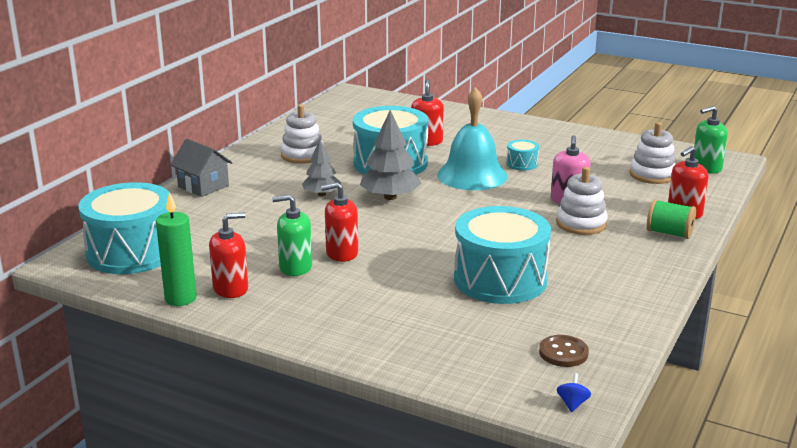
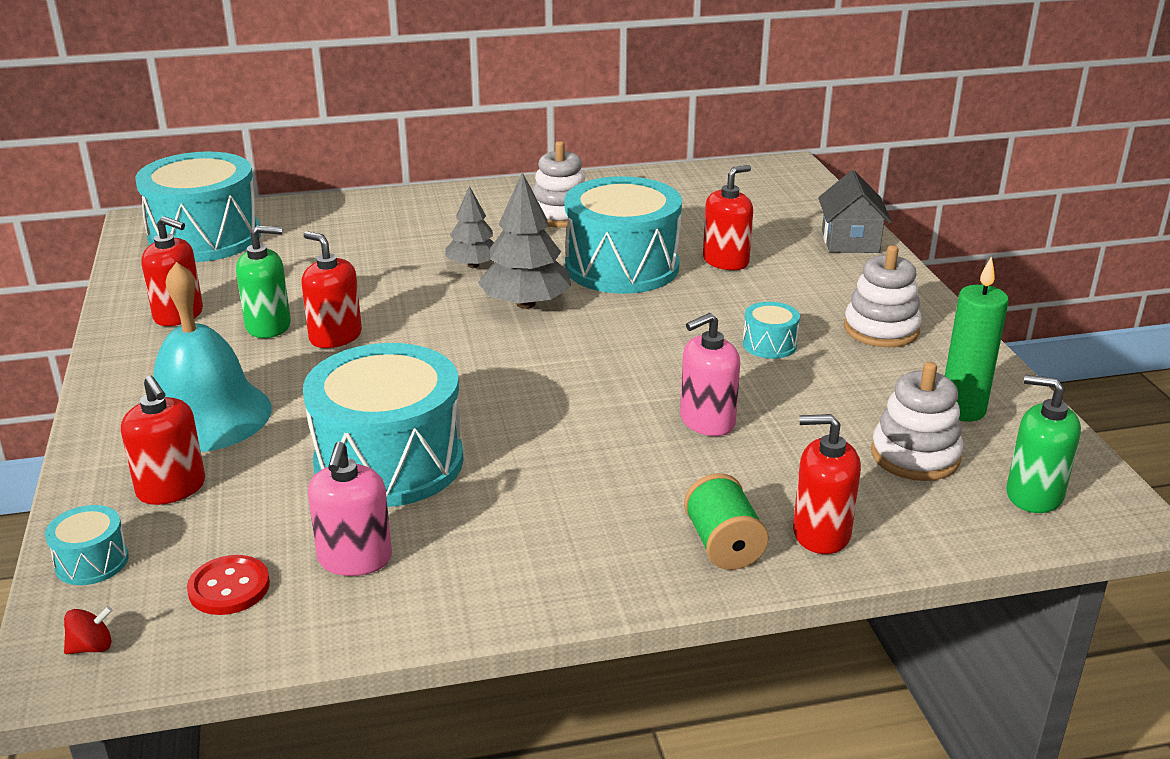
camera: 50 degrees right, 5 degrees up
green candle [156,192,197,306] -> green candle moved to [945,256,1009,422]
grey house [170,139,233,197] -> grey house moved to [818,170,892,253]
green soap dispenser [272,195,312,276] -> green soap dispenser turned 120 degrees clockwise [236,225,291,338]
turquoise bell [437,87,508,190] -> turquoise bell moved to [154,262,272,452]
brown button [539,335,589,367] -> red button [187,555,270,615]
white stacking toy [556,167,608,235] -> white stacking toy moved to [844,245,922,347]
blue spinning top [557,373,591,412] -> red spinning top [64,606,113,654]
none -> turquoise drum [45,505,129,585]
none -> red soap dispenser [121,376,205,505]
none -> pink soap dispenser [308,442,392,576]

